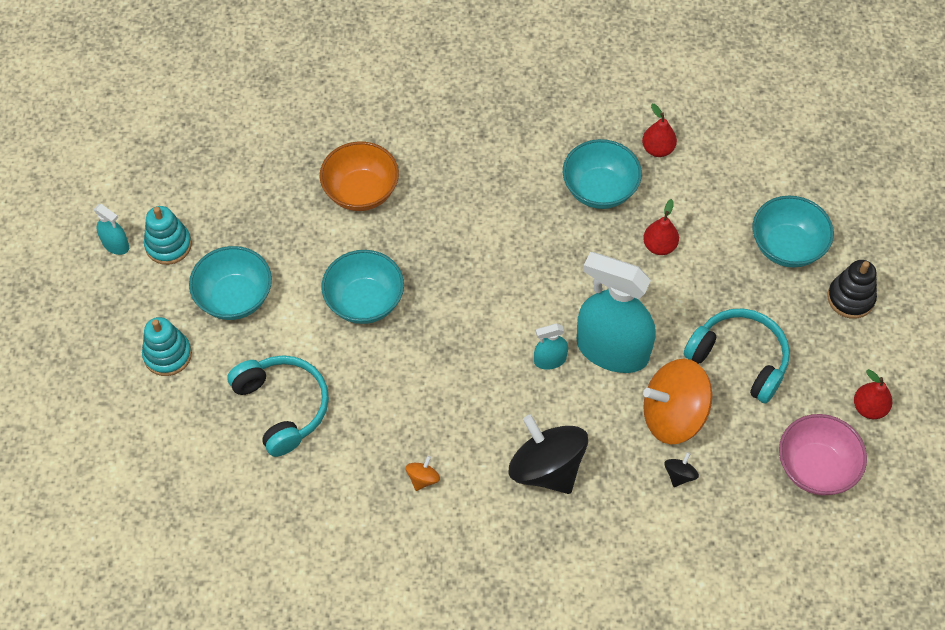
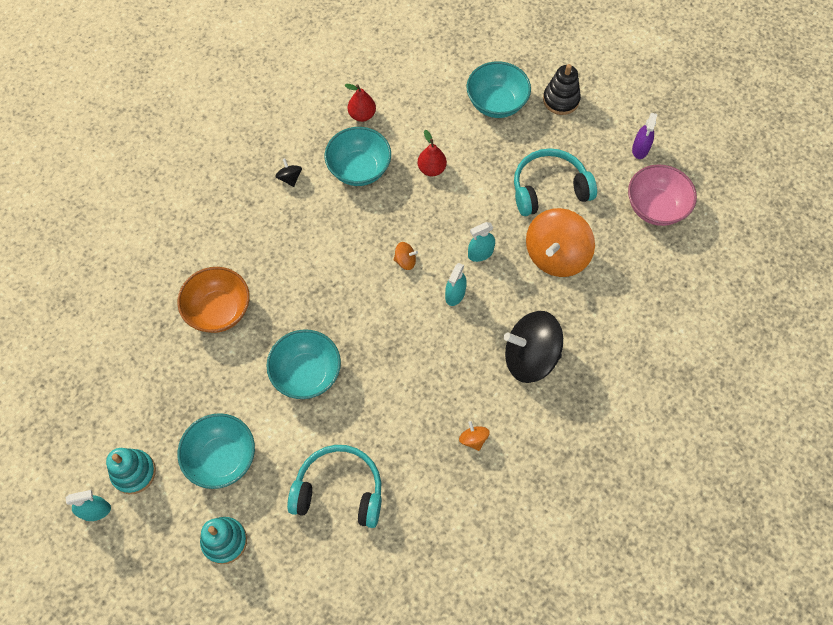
camera: 50 degrees left, 5 degrees up
turquoise spray bottle [577,252,656,373] -> turquoise spray bottle [468,222,495,262], size x0.44
black spinning top [664,452,699,487] -> black spinning top moved to [275,158,302,187]
red pear [854,369,892,419] -> purple spray bottle [632,113,657,159]
none -> orange spinning top [394,242,418,270]

